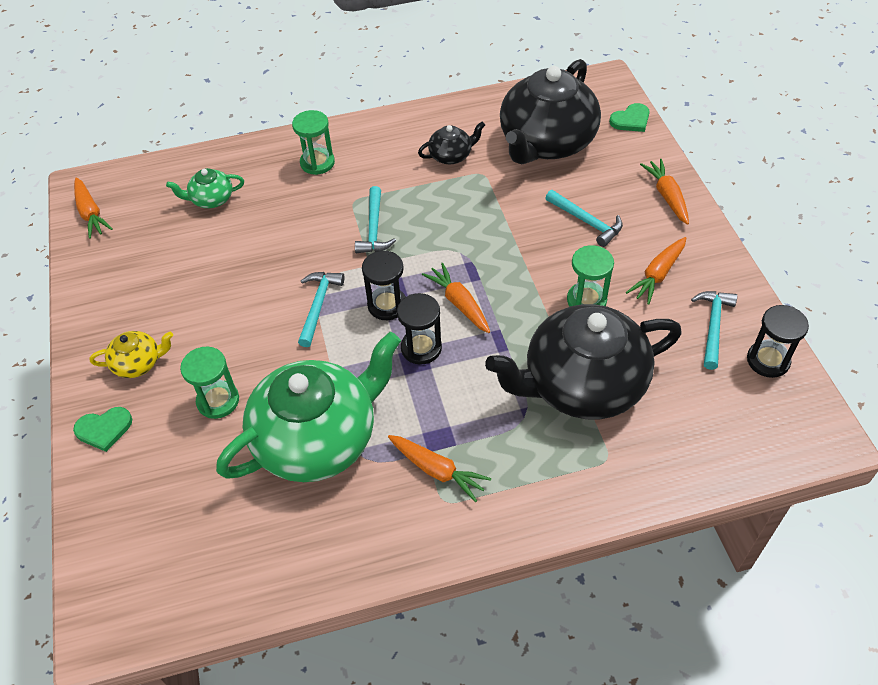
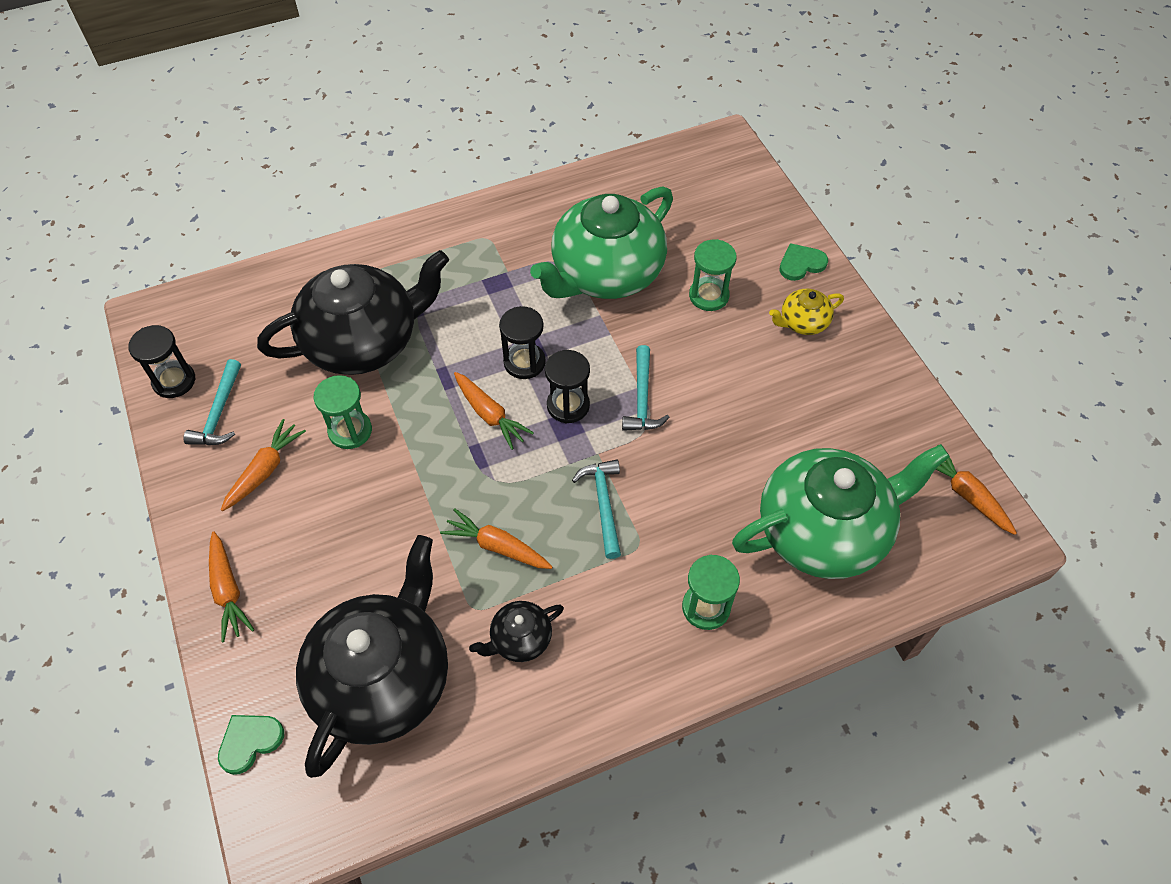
camera: 170 degrees right, 5 degrees up
green teapot [166,168,244,208] -> green teapot [732,444,950,579], size x2.30
orange carrot [388,435,491,502] -> orange carrot moved to [440,508,552,569]
turquoise hammer [545,190,623,247] -> none

